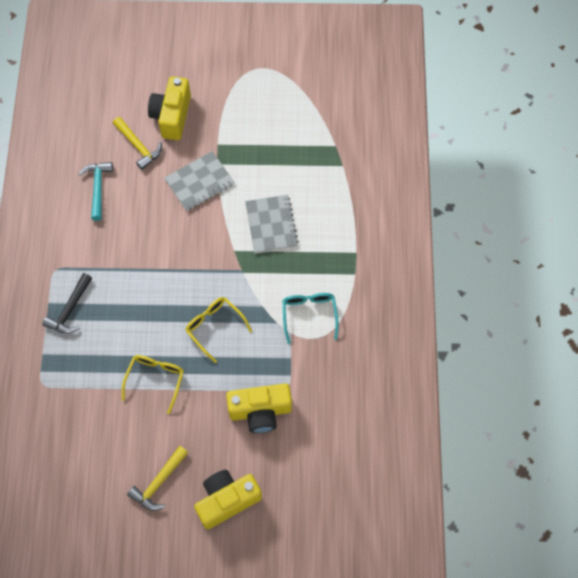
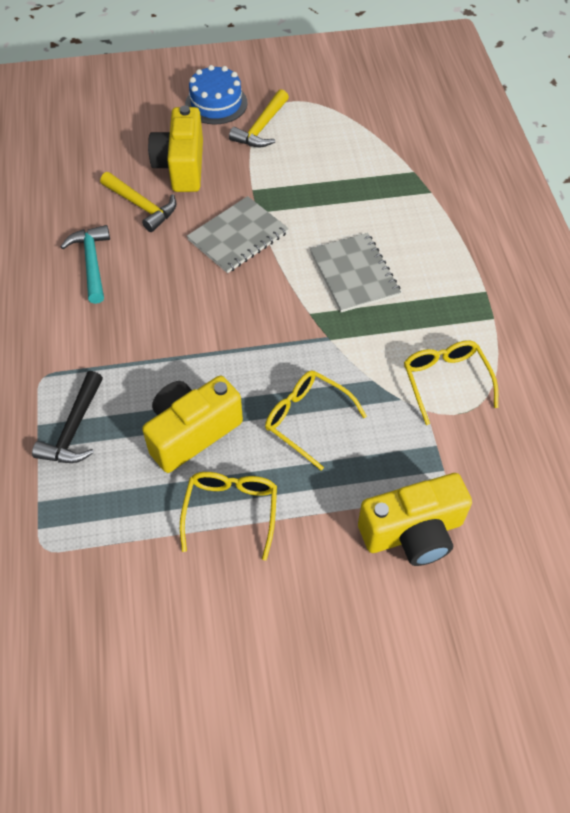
camera: 10 degrees left, 10 degrees down
yellow hammer [127,446,188,511] -> yellow hammer moved to [229,89,289,147]
yellow camera [194,470,262,529] -> yellow camera moved to [142,376,243,473]
turquoise glasses [282,293,339,344] -> yellow glasses [404,340,498,425]
none -> blue cake [185,65,248,125]

